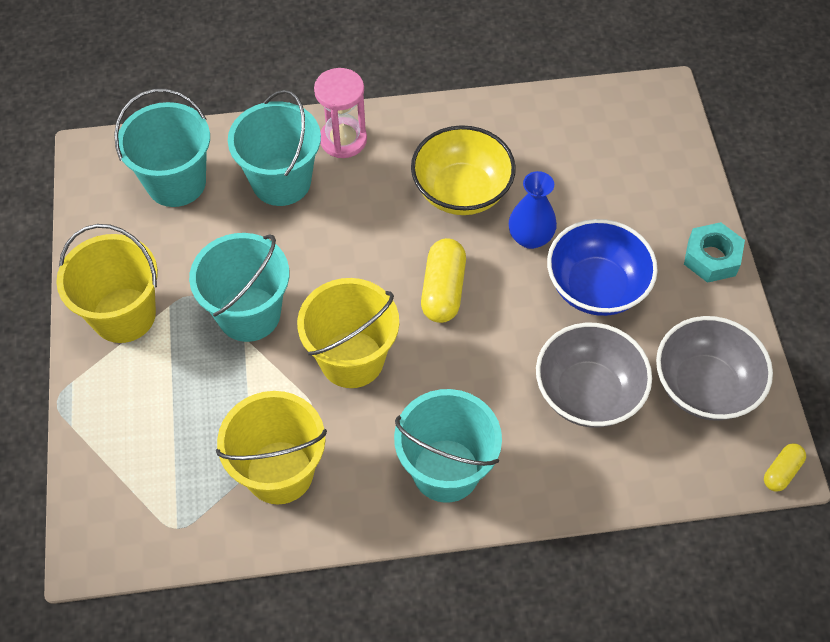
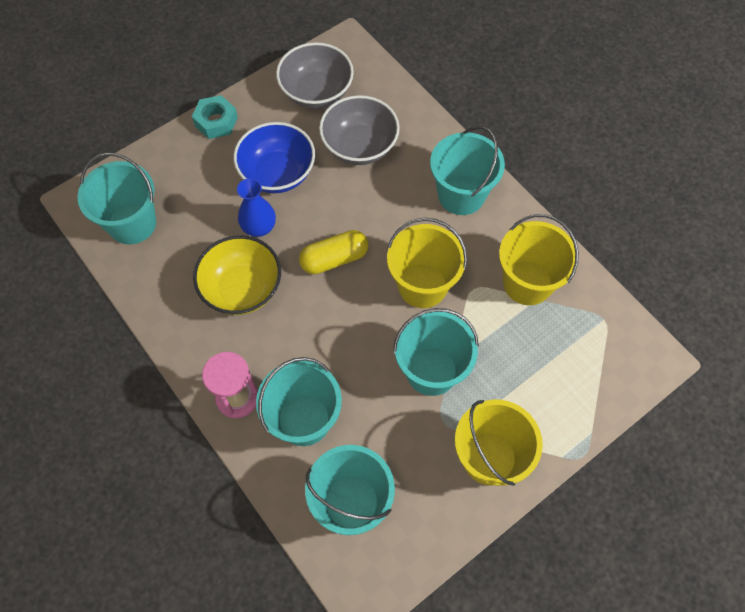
camera: 120 degrees left, 5 degrees up
yellow capsule [764,443,806,491] -> none
none -> turquoise bucket [77,153,156,244]

